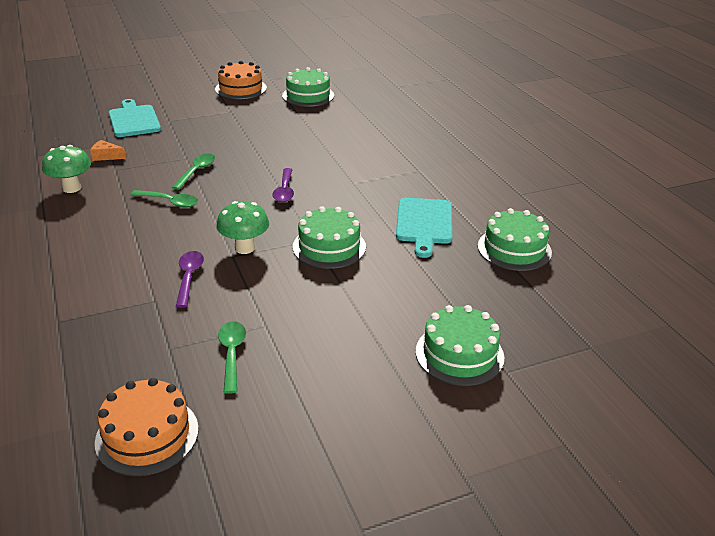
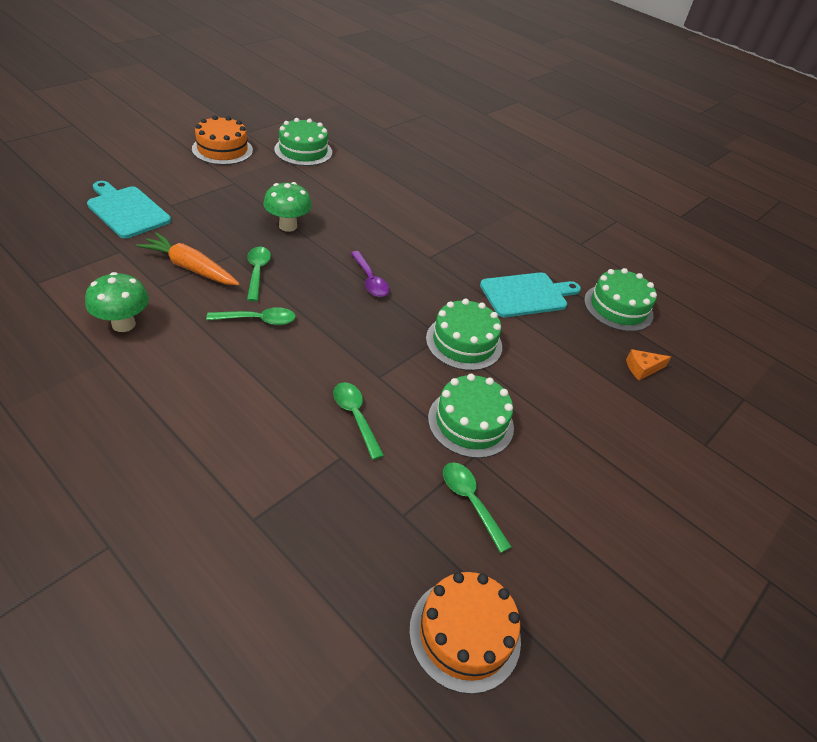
camera: 30 degrees left, 10 degrees up
orange cheese [90,140,126,161] -> orange cheese moved to [626,349,671,380]
purple spoon [176,251,204,308] -> green spoon [333,382,384,460]
green mushroom [216,201,269,254] -> green mushroom moved to [263,182,312,232]
turquoise cutting board [396,198,452,258] -> turquoise cutting board turned 90 degrees counterclockwise [480,272,581,317]
green cake [416,305,504,386] -> green cake moved to [428,374,514,458]
none -> orange carrot [137,232,240,285]

